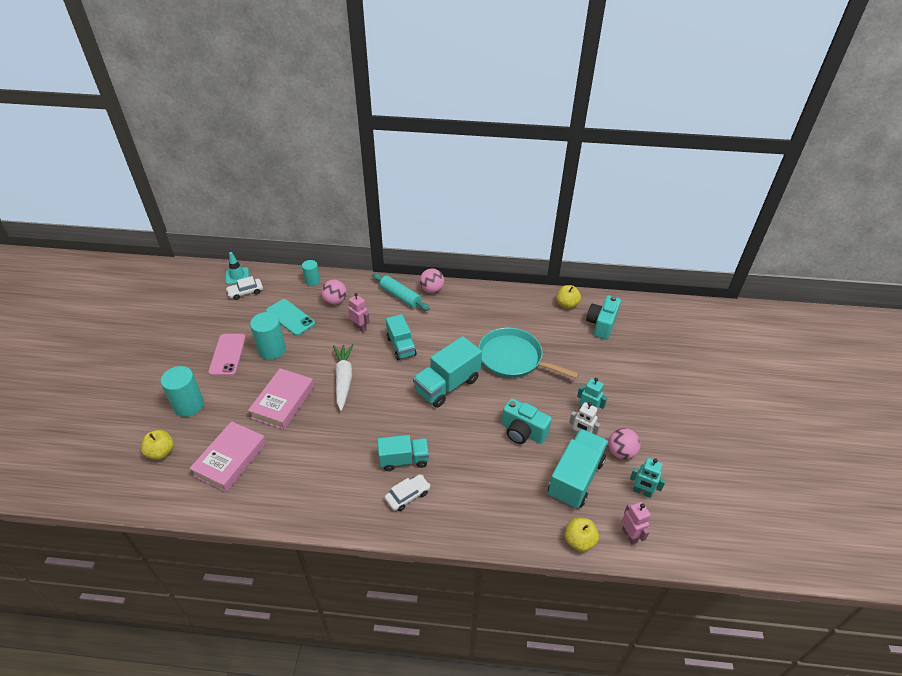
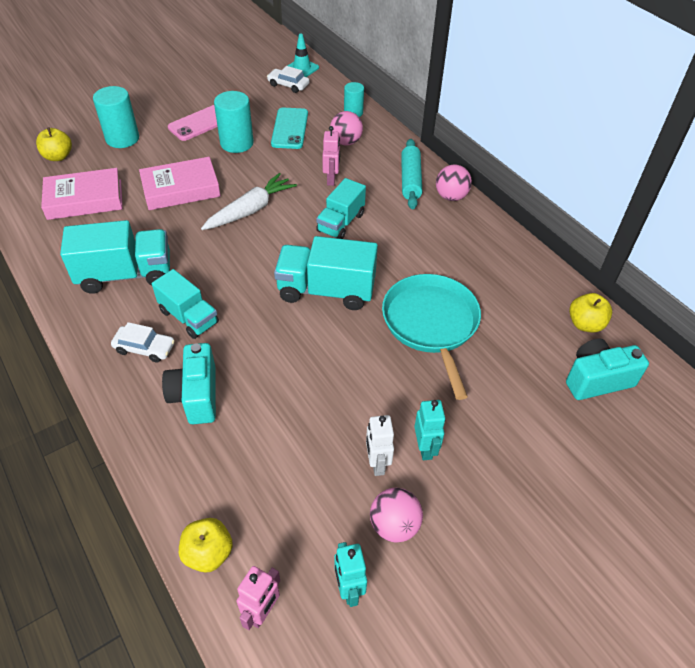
camera: 50 degrees right, 5 degrees up
turquoise camera [502,398,552,444] -> turquoise camera moved to [162,343,216,424]
turquoise truck [548,429,608,508] -> turquoise truck moved to [60,220,170,294]

